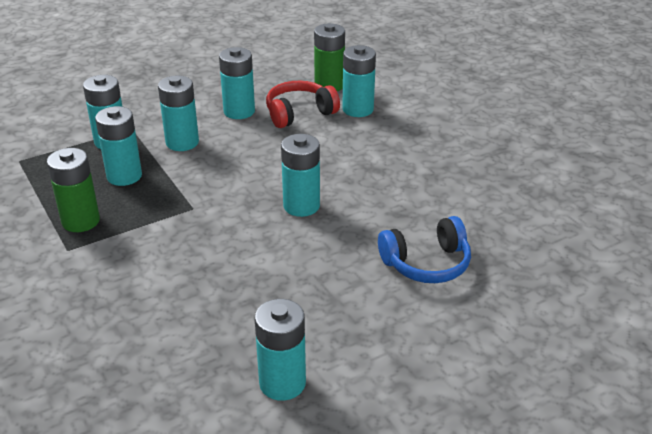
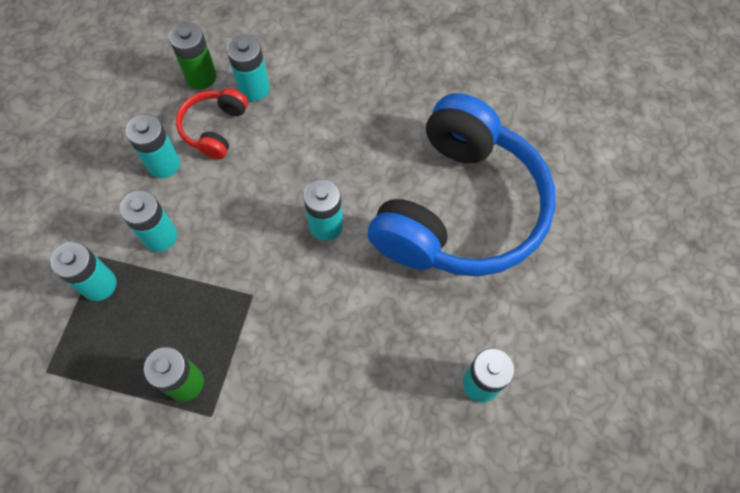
camera: 45 degrees left, 30 degrees up
turquoise battery [95,106,142,186] -> none
blue headphones [378,216,471,283] -> blue headphones [368,93,556,276], size x2.34

